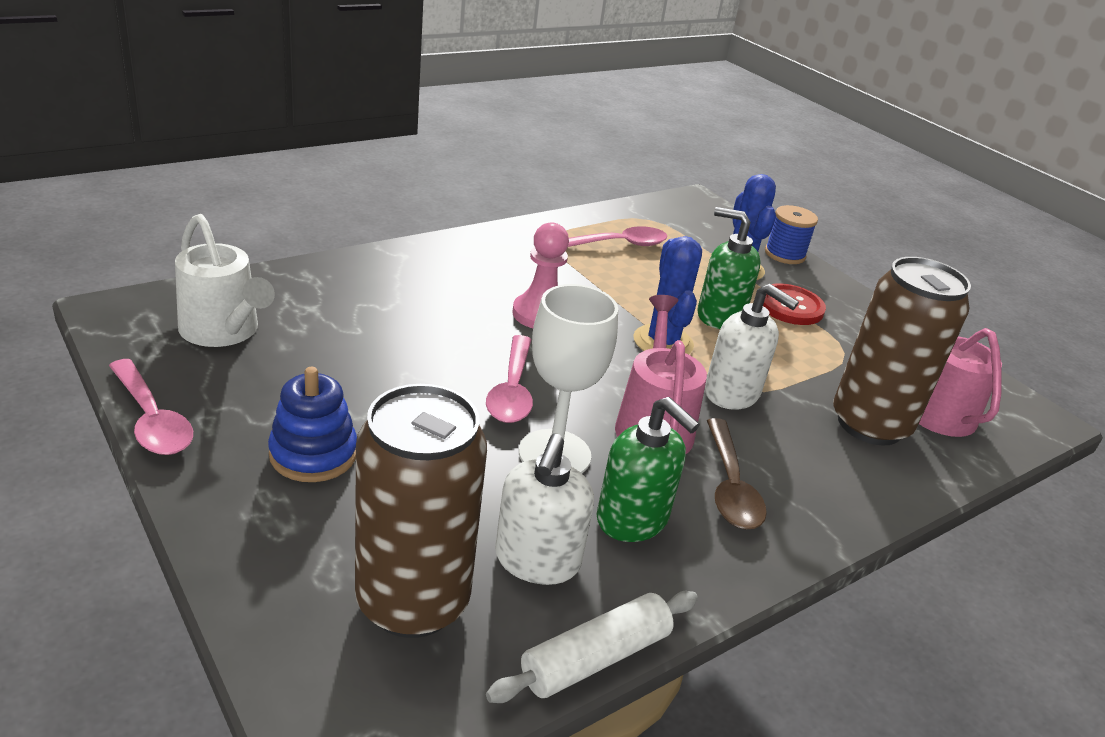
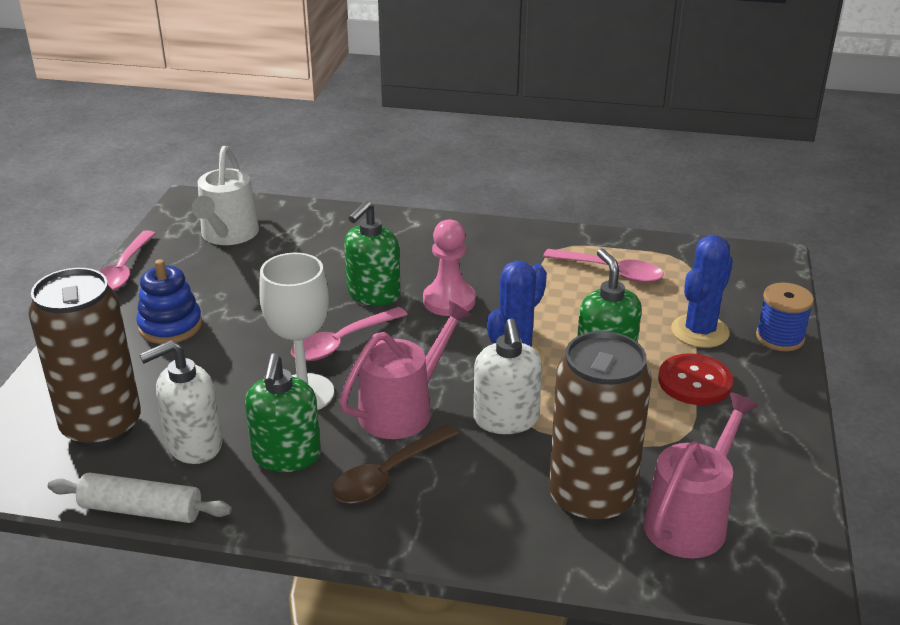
camera: 50 degrees right, 0 degrees up
none -> green soap dispenser [344,201,401,306]

